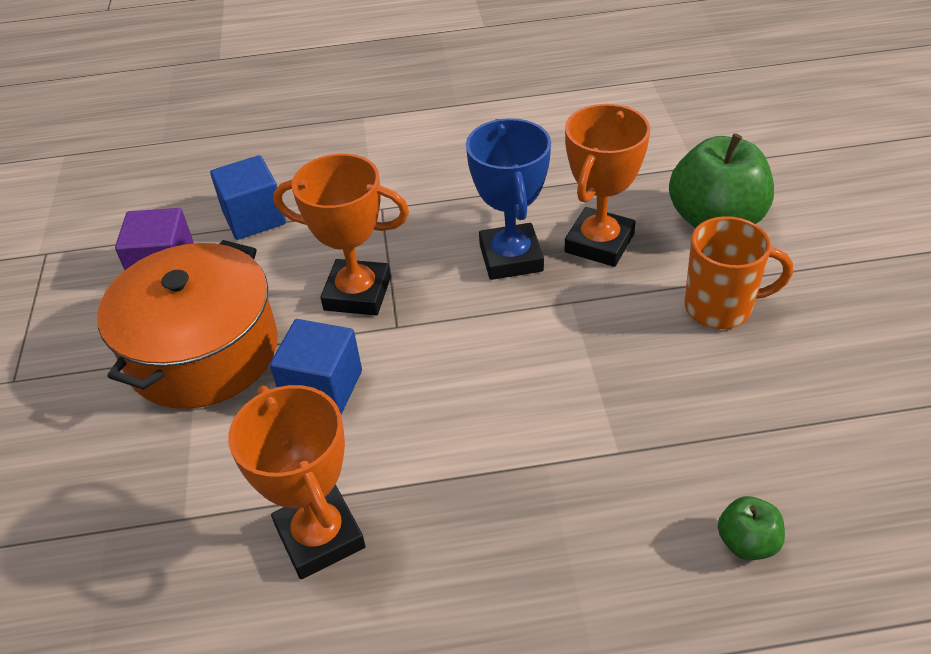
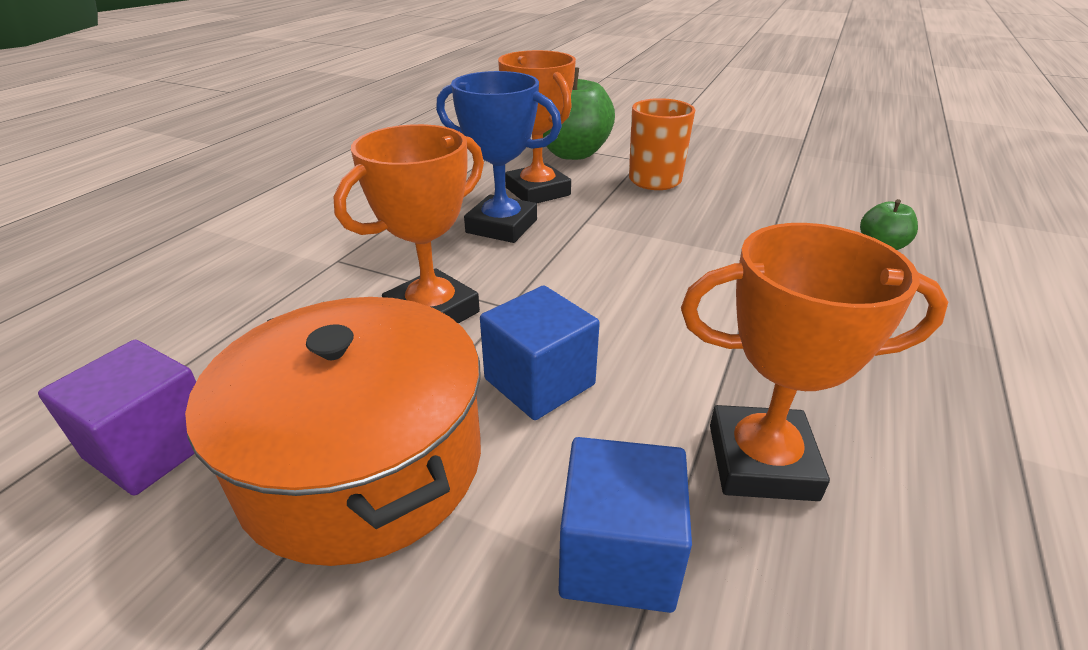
camera: 60 degrees left, 10 degrees down
blue cube [210,155,286,240] -> blue cube moved to [559,437,692,613]

